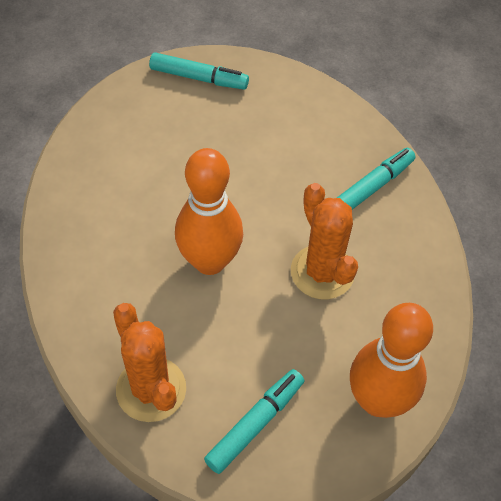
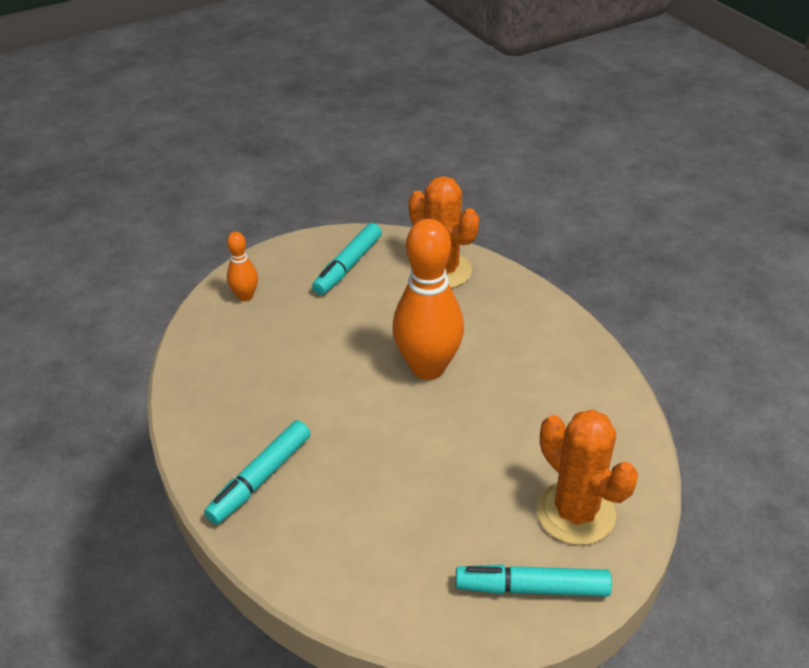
camera: 170 degrees right, 15 degrees down
orange cactus [291,183,358,299] -> orange cactus moved to [536,410,638,545]
orange bowling pin [350,303,433,418] -> orange bowling pin [227,232,258,301], size x0.48

